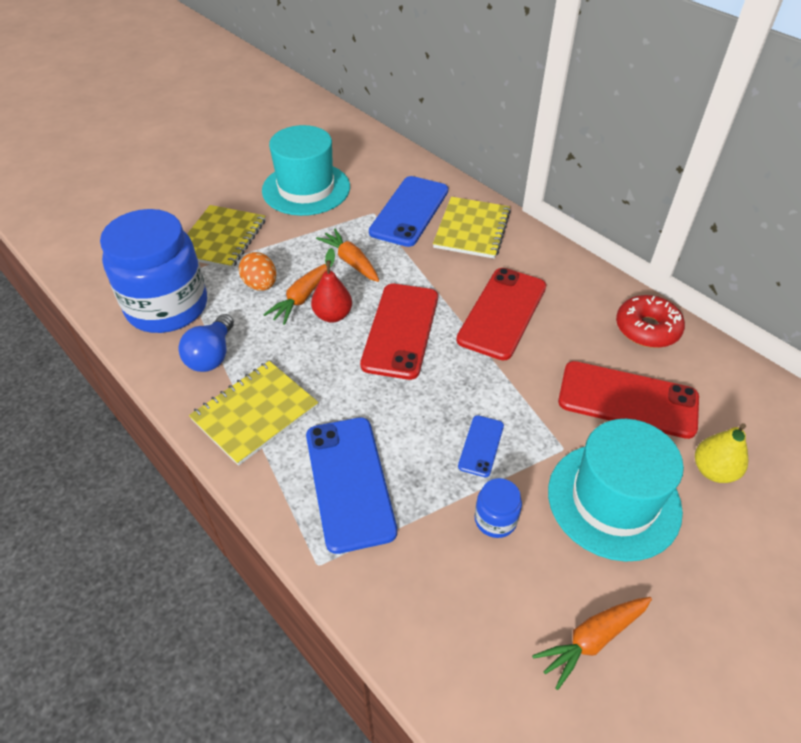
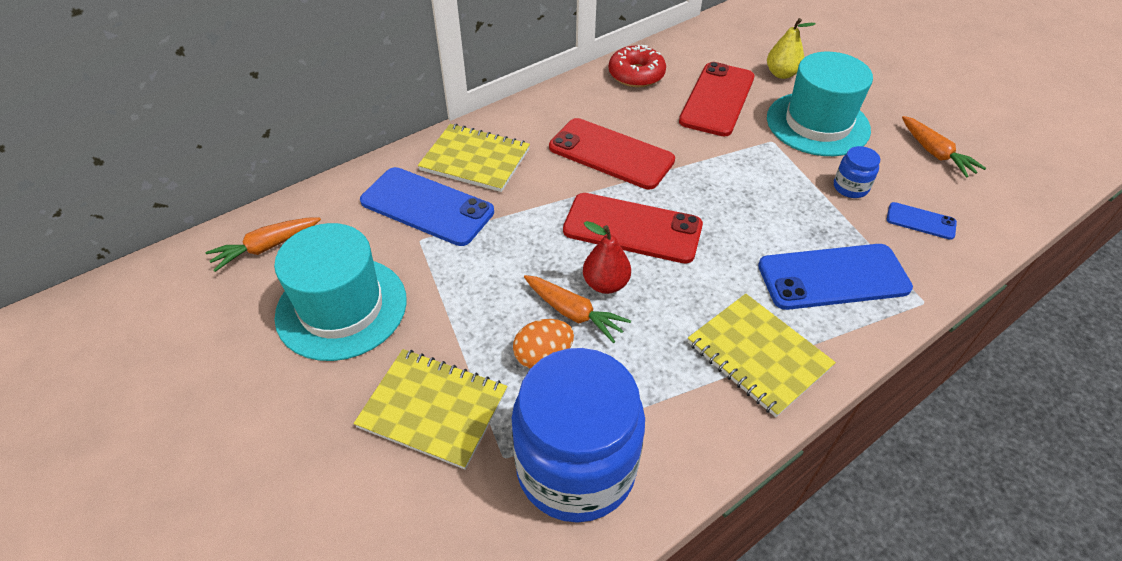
camera: 85 degrees left, 0 degrees up
blue light bulb [178,314,234,372] -> none
orange carrot [316,229,379,282] -> orange carrot moved to [205,218,321,272]
blue phone [458,415,504,477] -> blue phone moved to [887,202,957,240]

